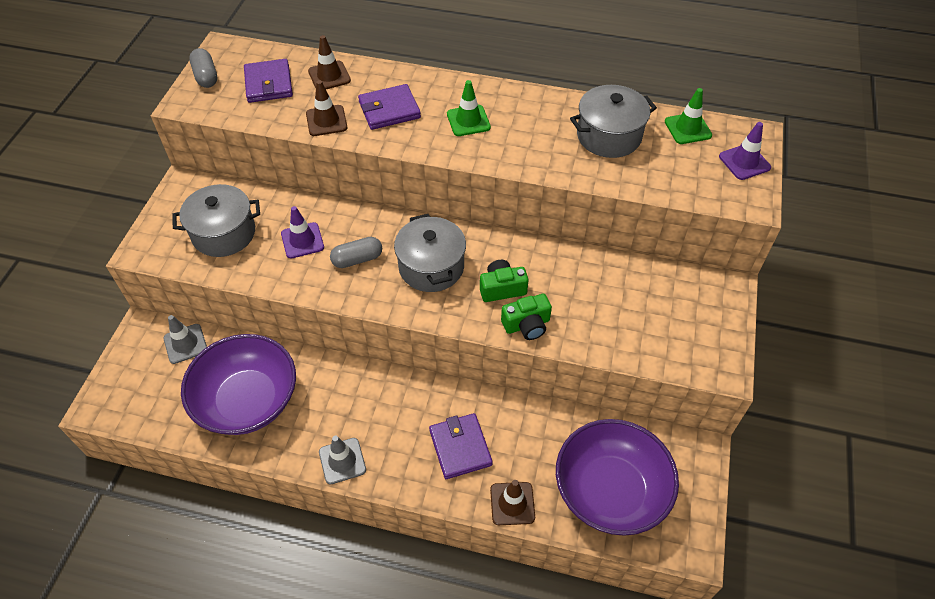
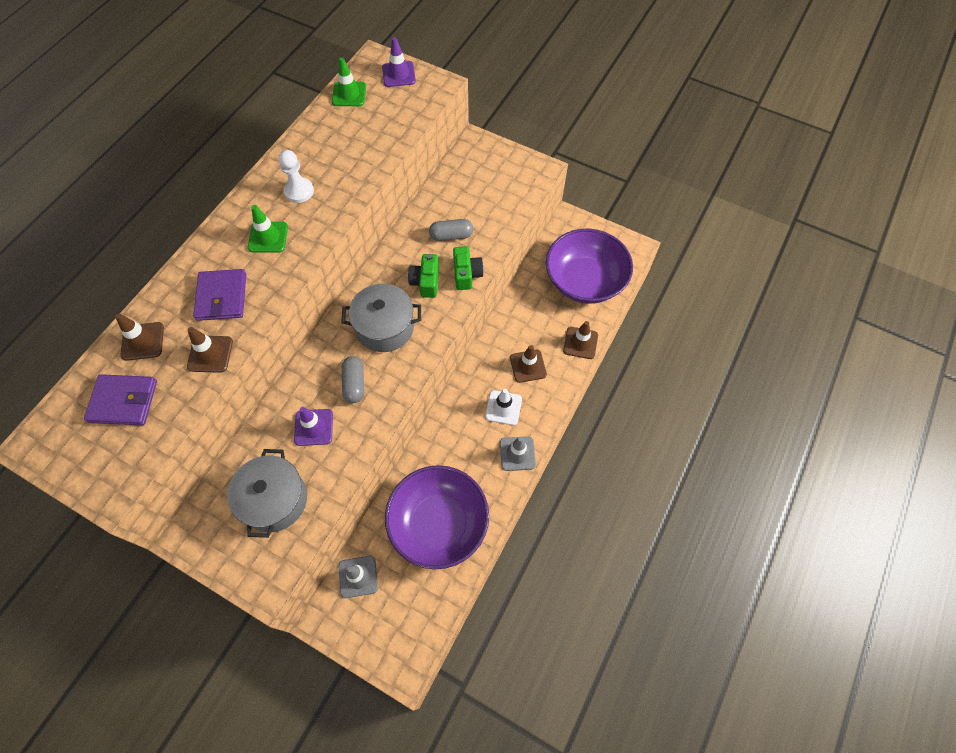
camera: 75 degrees left, 10 degrees up
grey capsule [189,48,217,88] -> grey capsule moved to [429,219,473,241]
purple wallet [429,413,493,479] -> brown traffic cone [510,345,547,383]
grey pot [570,85,657,158] -> none
none -> white pawn [278,150,314,203]
none -> white traffic cone [485,389,522,425]

